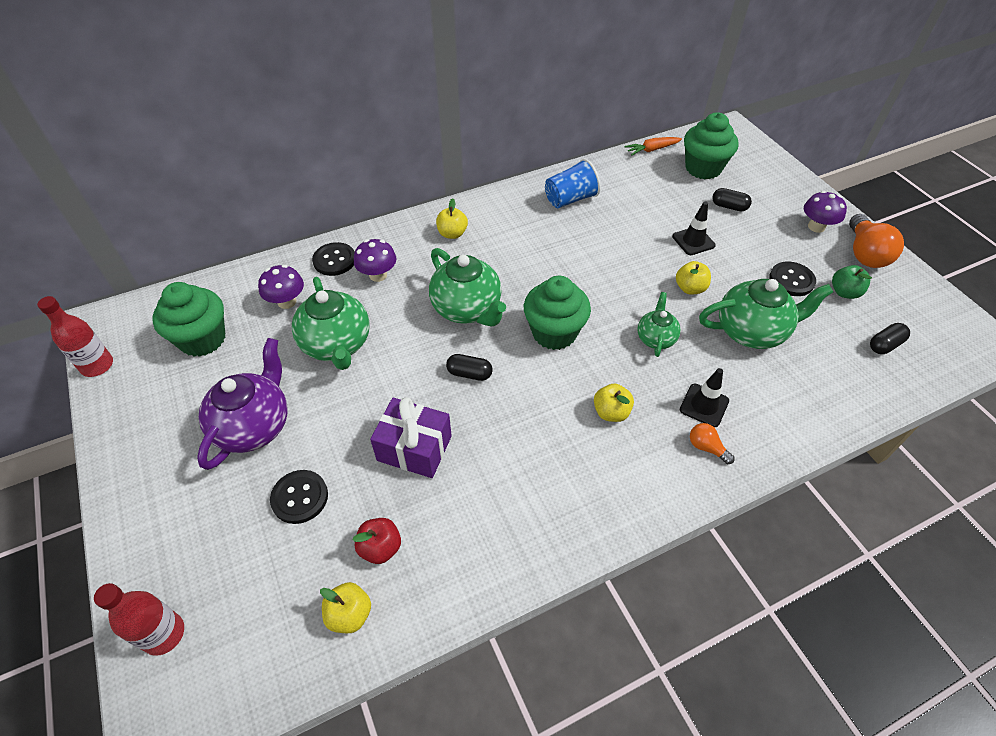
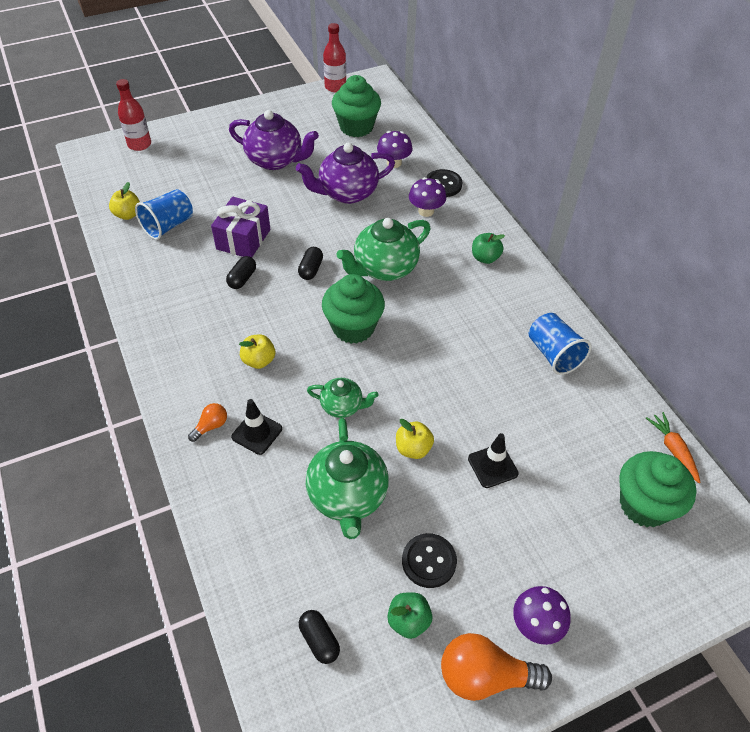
camera: 90 degrees right, 0 degrees up
black button [270,470,328,524] -> none
green teapot [292,277,370,370] -> purple teapot [296,143,395,204]
red apple [353,518,401,564] -> blue cup [135,189,193,240]
yellow apple [436,198,468,239] -> green apple [472,233,505,264]
black capsule [712,188,752,212] -> black capsule moved to [226,256,256,289]

